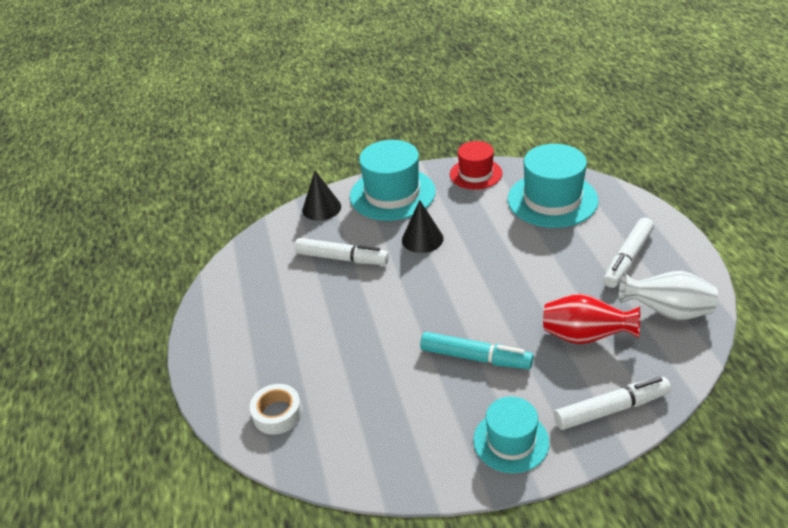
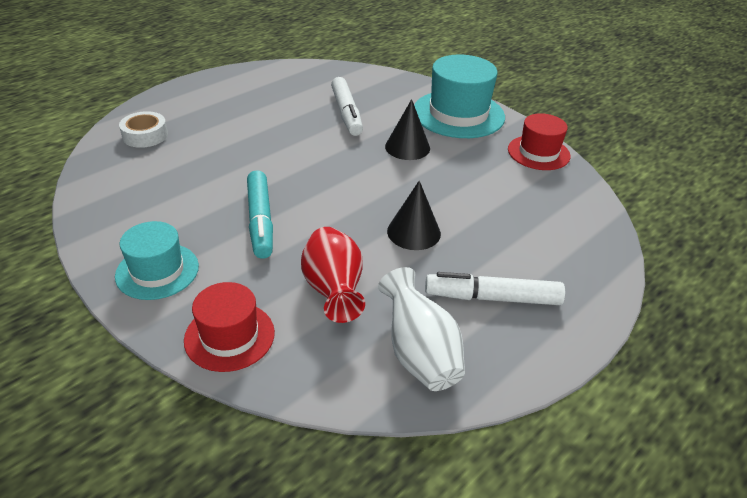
camera: 55 degrees right, 0 degrees up
black cone [302,171,341,221] -> black cone moved to [387,181,441,250]
turquoise hat [508,144,599,228] -> none
white marker [554,377,671,430] -> red hat [184,282,275,372]

